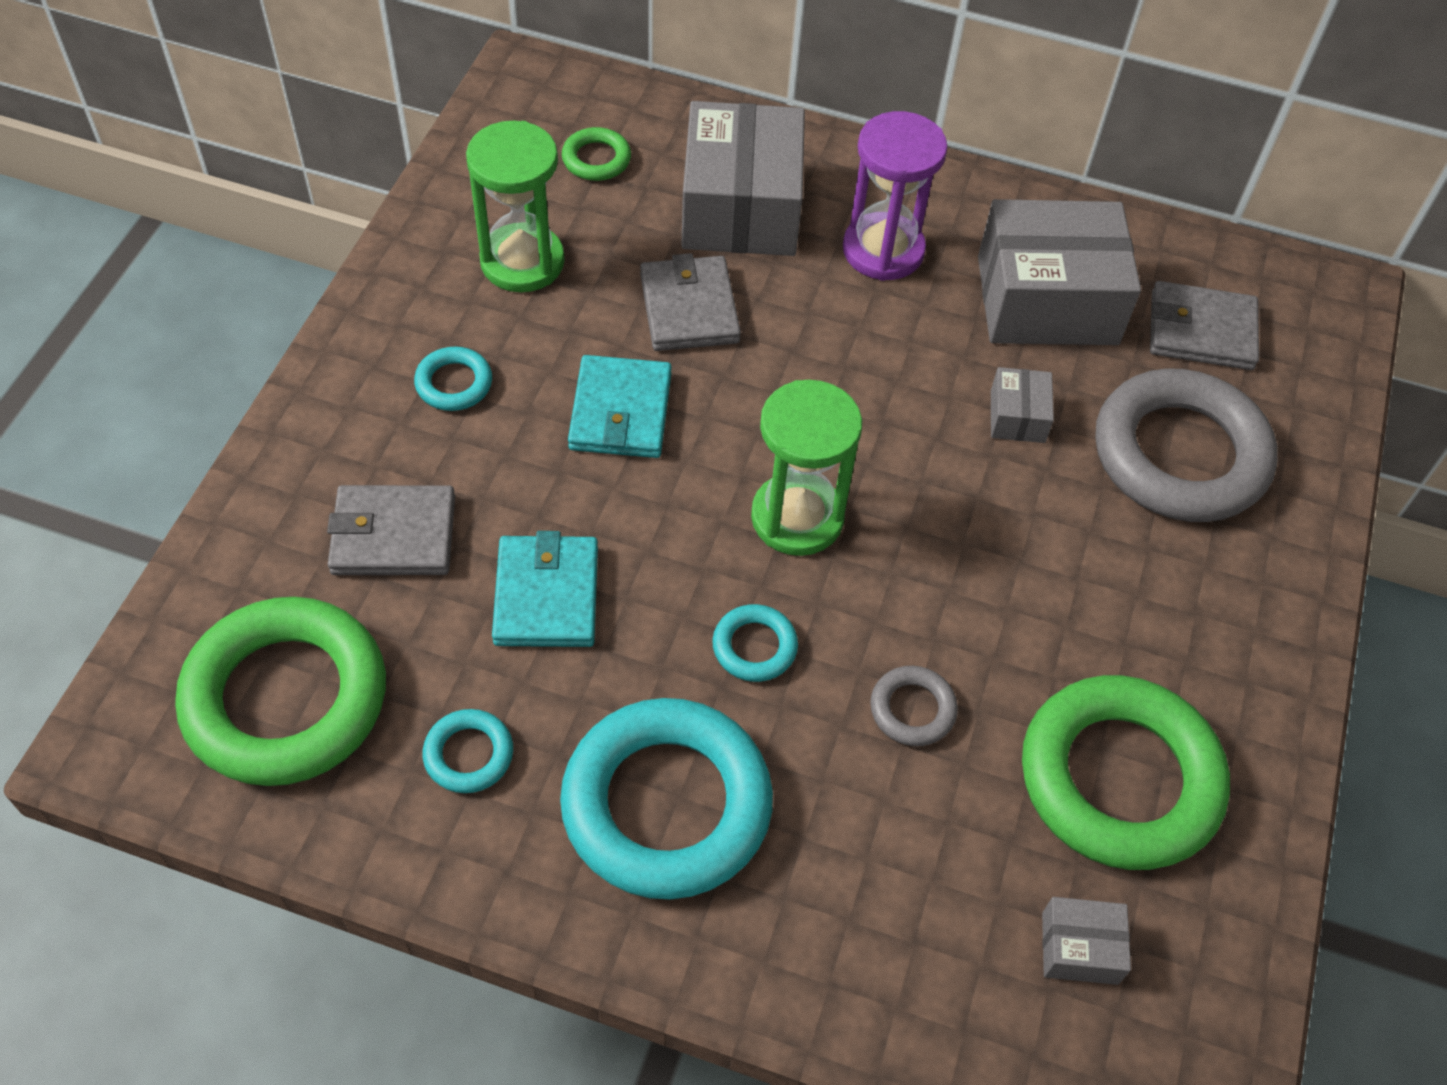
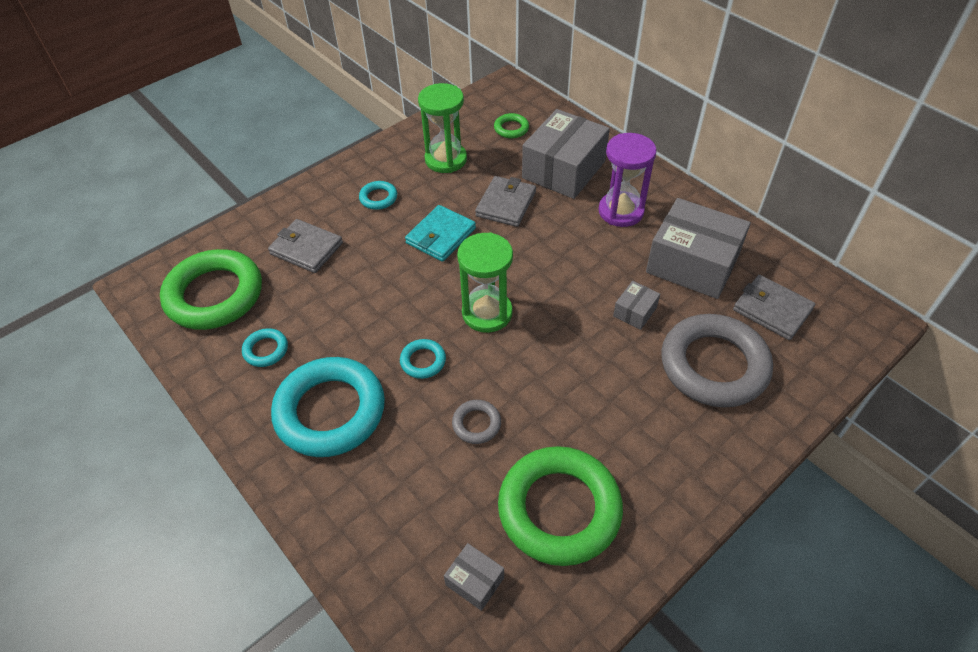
camera: 35 degrees right, 5 degrees down
turquoise wallet [492,531,598,647] -> none

